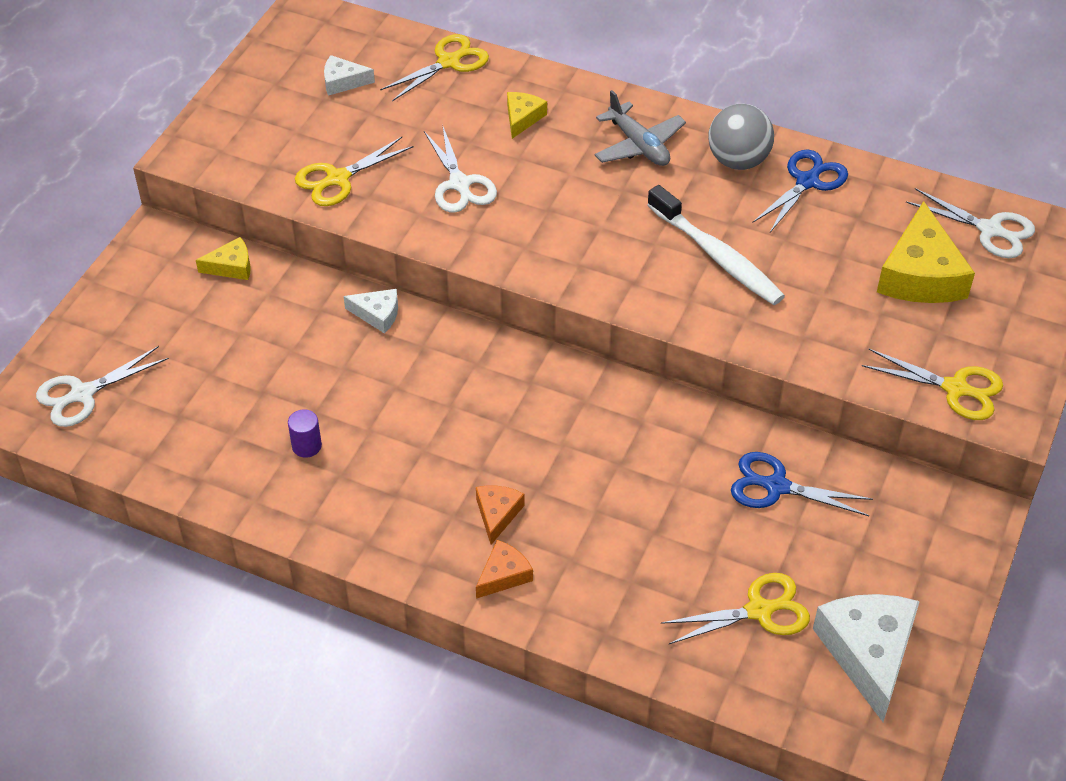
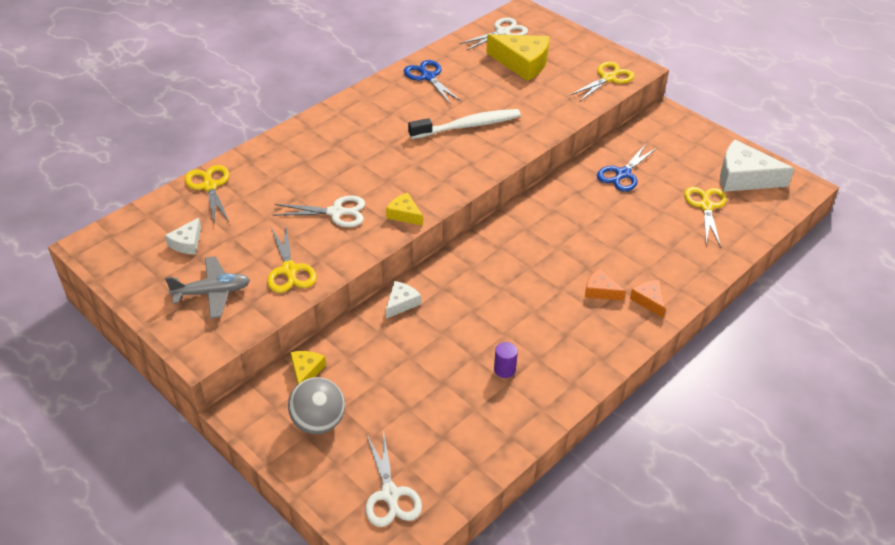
camera: 70 degrees left, 5 degrees down
yellow cheese [507,92,547,139] -> yellow cheese moved to [386,193,423,226]
grey plane [594,90,686,166] -> grey plane moved to [165,256,250,319]
grey ball [708,104,774,170] -> grey ball moved to [288,377,345,434]

